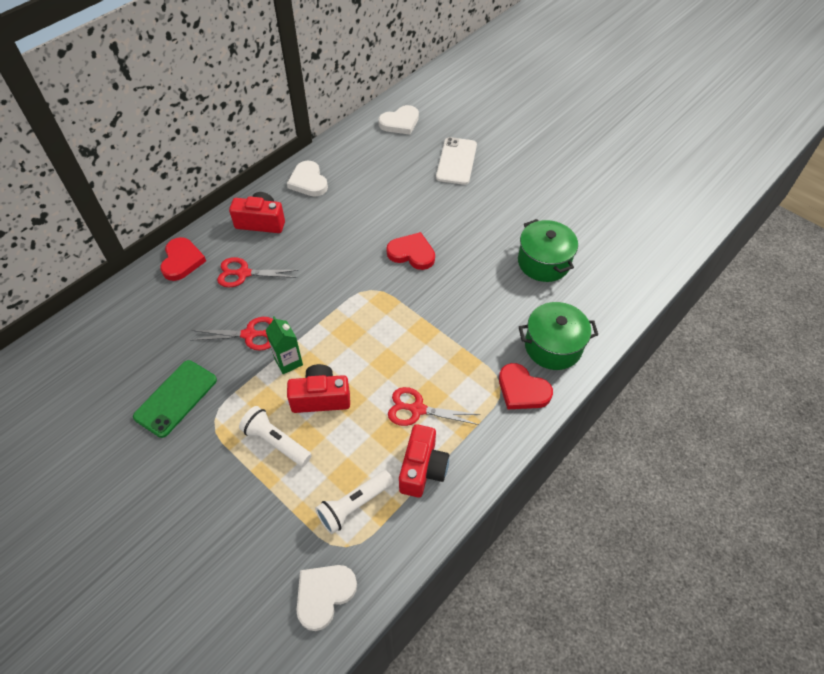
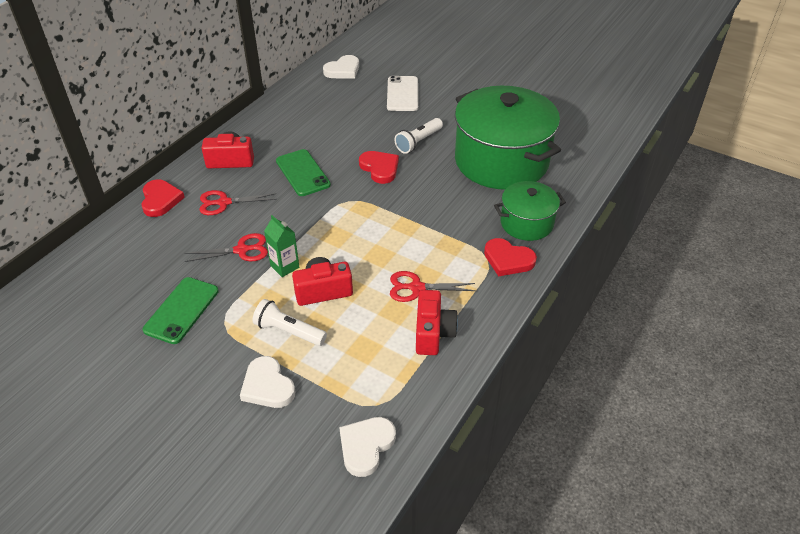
camera: 10 degrees left, 10 degrees down
white heart [287,160,328,197] -> white heart moved to [240,356,296,408]
white flashlight [315,470,394,534] -> white flashlight moved to [394,118,443,154]
red heart [386,232,435,270] -> red heart turned 45 degrees clockwise [359,151,399,184]
green pot [518,219,578,282] -> green pot [455,86,561,190], size x1.93
none -> green phone [276,149,331,196]

